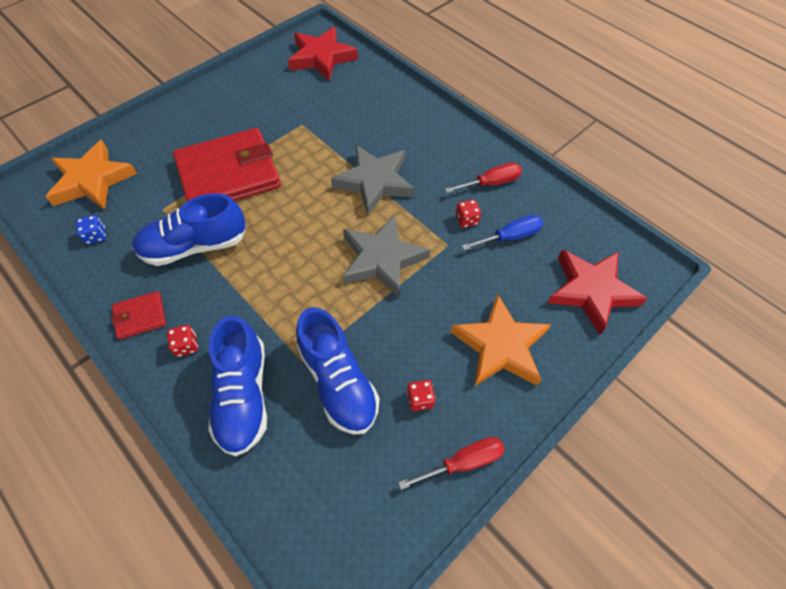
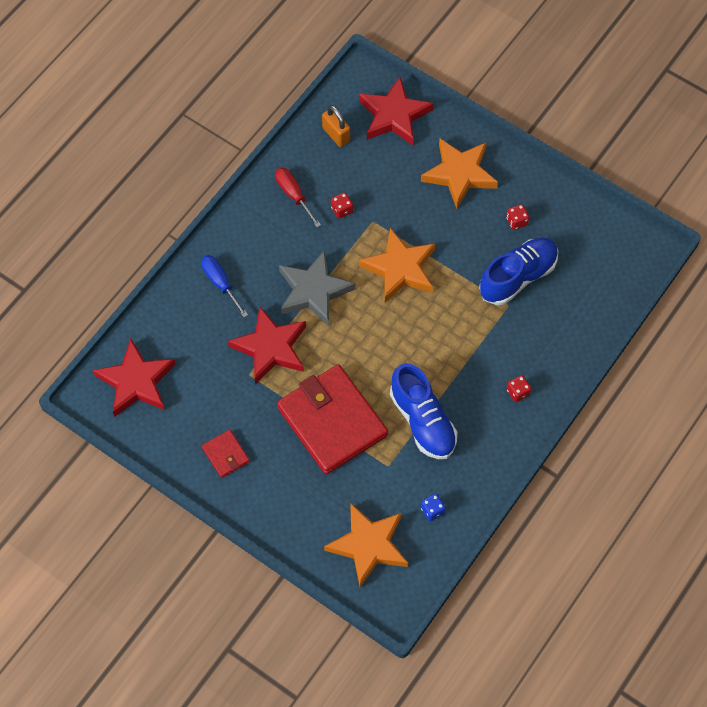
camera: 100 degrees left, 5 degrees up
red wallet [111,291,166,340] -> red wallet moved to [202,429,250,478]
blue shoe [208,315,267,456] -> none
grey star [343,215,430,297] -> orange star [359,228,435,302]
red screwdriver [398,437,505,490] -> none
blue screwdriver [462,215,543,250] -> blue screwdriver moved to [201,255,248,318]
none -> red star [228,306,306,384]
none -> orange padlock [322,105,350,147]

